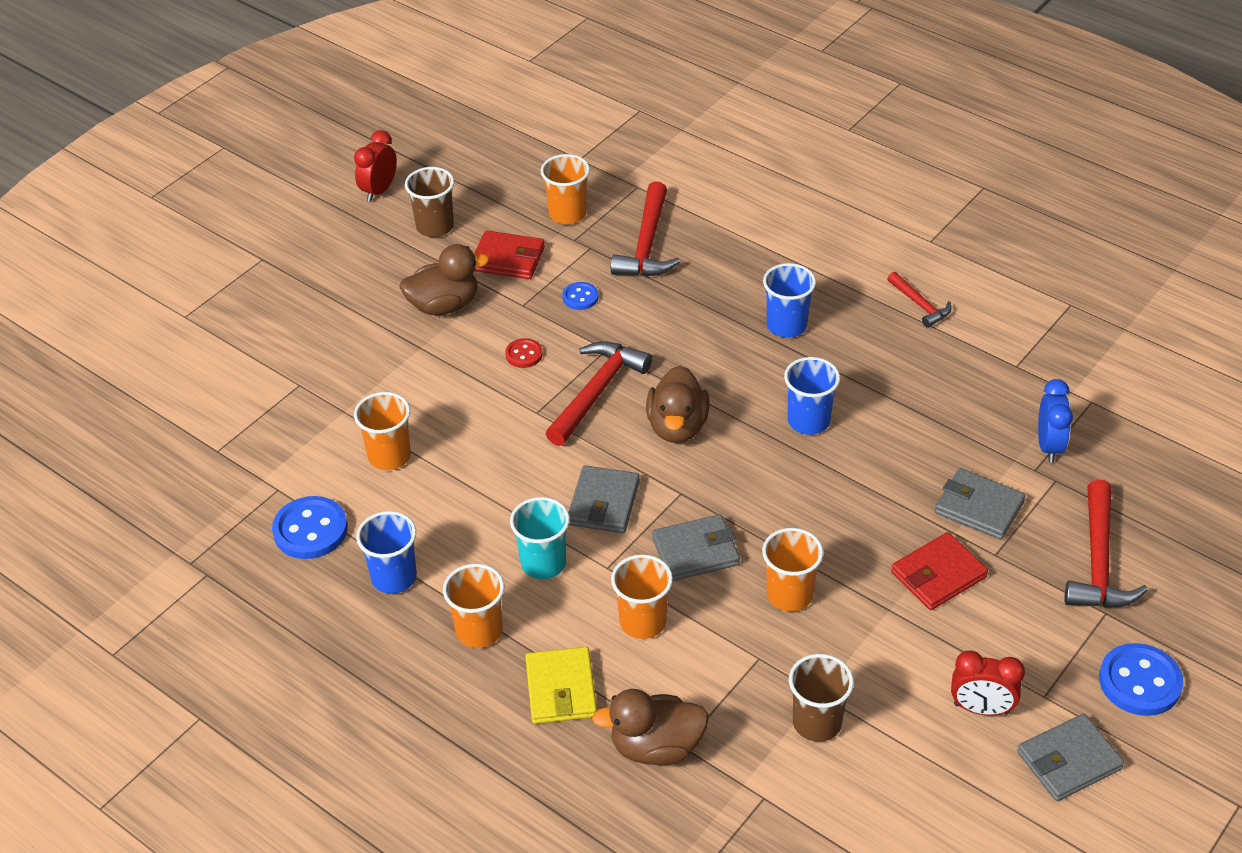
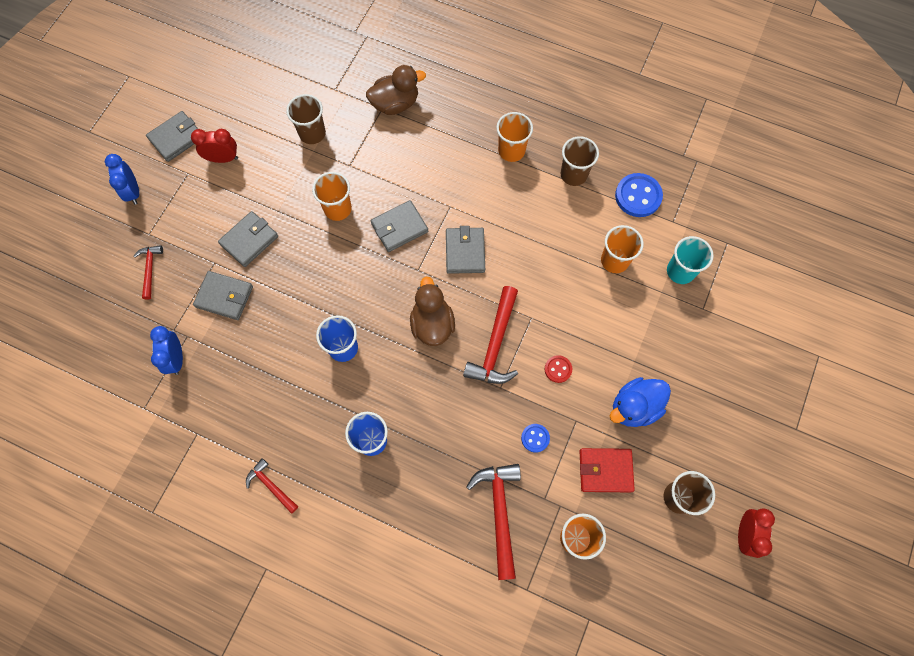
camera: 165 degrees right, 25 degrees up
blue cup [356,511,417,594] -> brown cup [561,136,599,186]
brown duck [400,244,489,315] -> blue duck [610,377,671,427]
turquoise cup [510,497,570,579] -> turquoise cup moved to [667,236,714,284]
yellow wallet [525,647,597,724] -> none
orange cup [611,554,673,639] -> none
red wallet [891,532,988,610] -> grey wallet [218,211,278,267]
red hammer [1064,480,1148,608] -> red hammer [134,245,163,300], size x0.57
blue button [1099,643,1183,716] -> blue clock [105,154,139,205]

